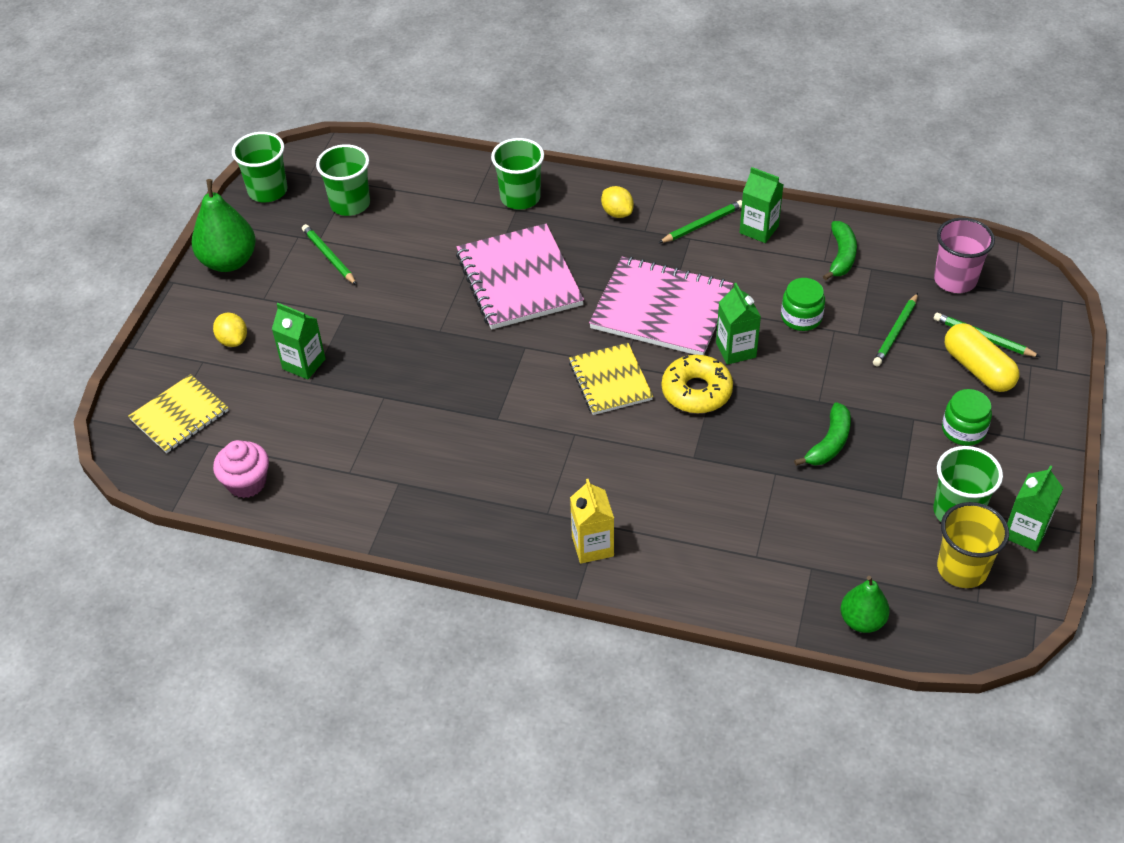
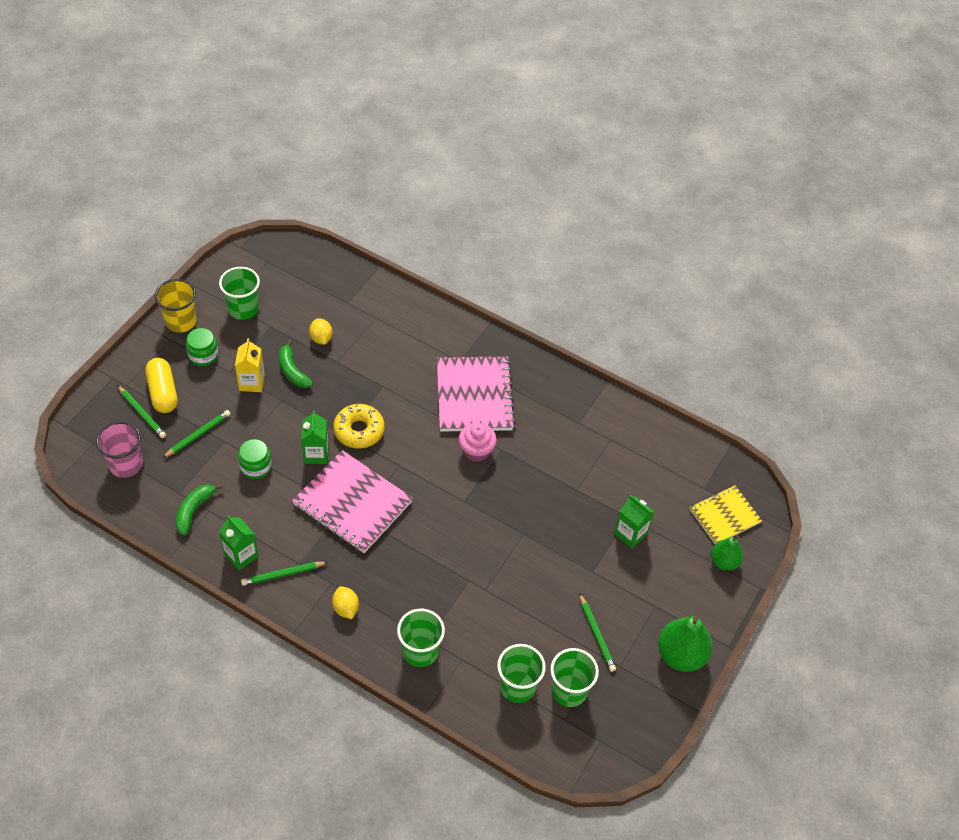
camera: 170 degrees left, 5 degrees up
yellow lemon [213,313,247,347] -> yellow lemon moved to [309,318,332,345]
pink cupcake [213,440,269,498] -> pink cupcake moved to [459,423,497,462]
green cup [232,132,288,202] -> green cup moved to [497,644,546,703]
pink notebook [456,224,584,329] -> pink notebook moved to [437,357,515,431]
yellow notebook [569,343,653,415] -> none
yellow carton [570,479,614,564] -> yellow carton moved to [235,338,265,392]
green banana [794,402,851,466] -> green banana turned 75 degrees counterclockwise [279,339,313,388]
green pear [840,576,890,633] -> green pear moved to [711,535,743,571]
yellow cup [937,502,1009,588] -> yellow cup moved to [155,279,197,333]
green carton [1007,465,1063,552] -> none

